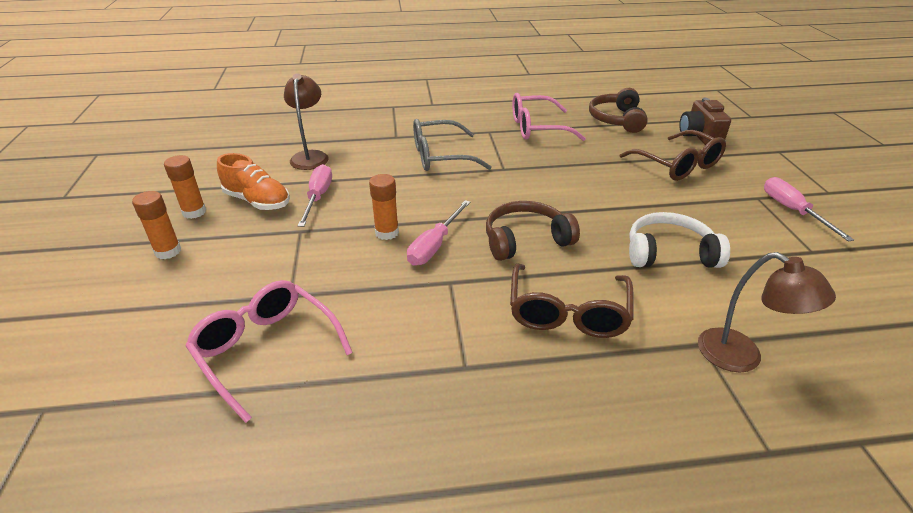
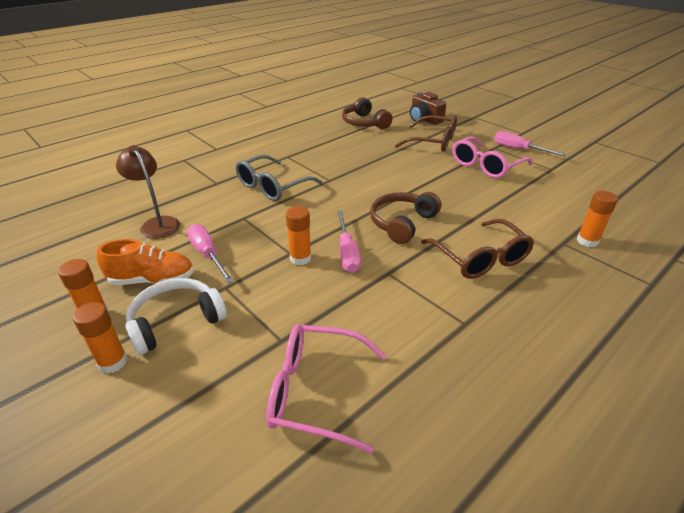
camera: 35 degrees left, 0 degrees up
pink glasses [512,93,586,141] -> pink glasses moved to [452,136,532,178]
white headphones [629,212,730,268] -> white headphones moved to [125,278,227,355]
brown lamp [698,252,836,372] -> orange glue stick [577,191,618,248]

